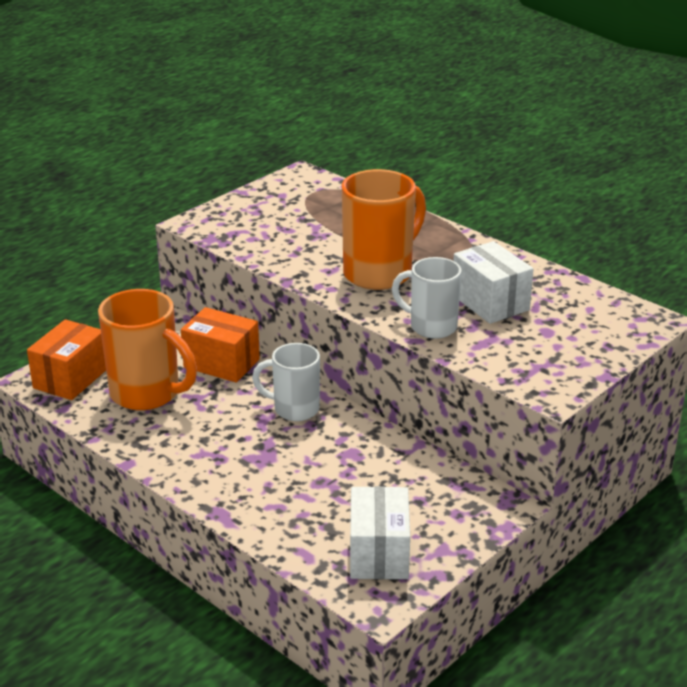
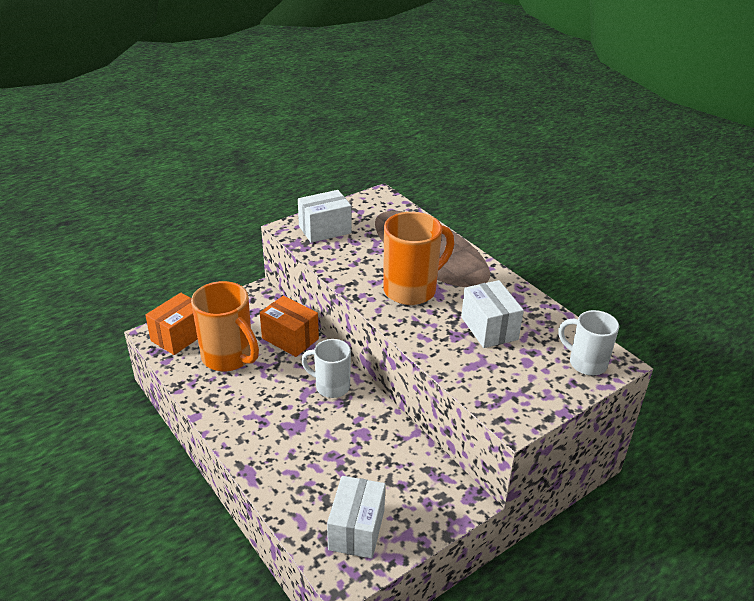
camera: 10 degrees right, 5 degrees up
white mug [392,257,462,339] -> white mug moved to [558,310,619,376]
none -> white box [298,190,351,243]

